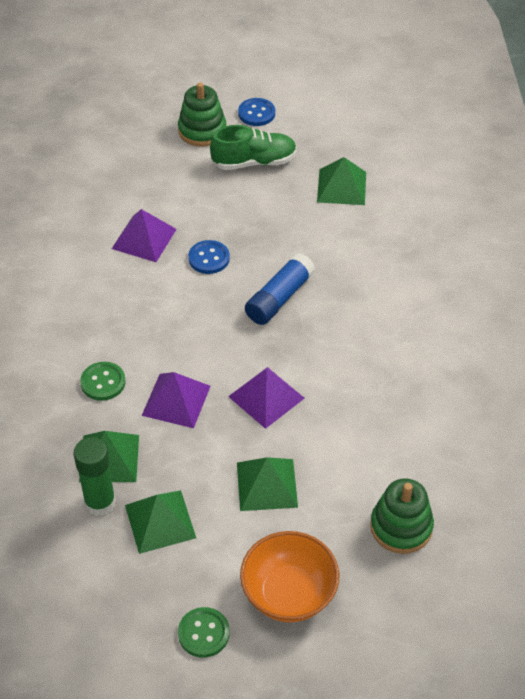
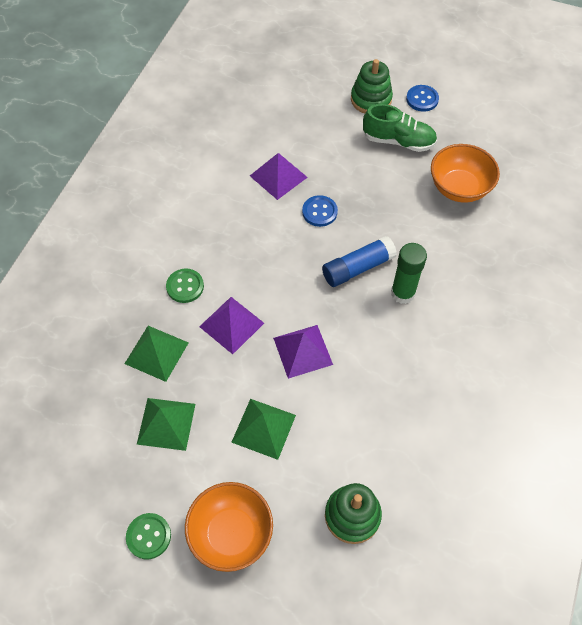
camera: 25 degrees right, 10 degrees up
green glue stick [74,437,116,516] -> green glue stick moved to [391,243,427,304]
green pyramid [317,157,366,205] -> orange bowl [431,144,500,203]

